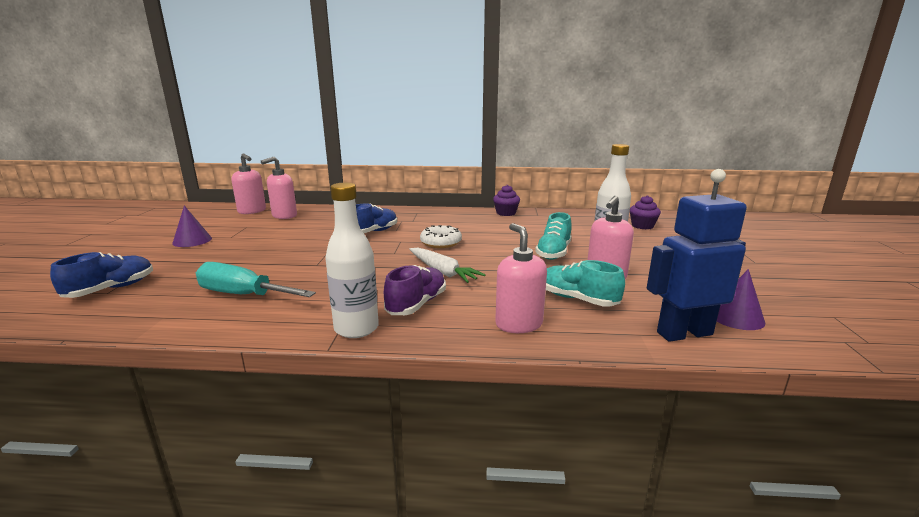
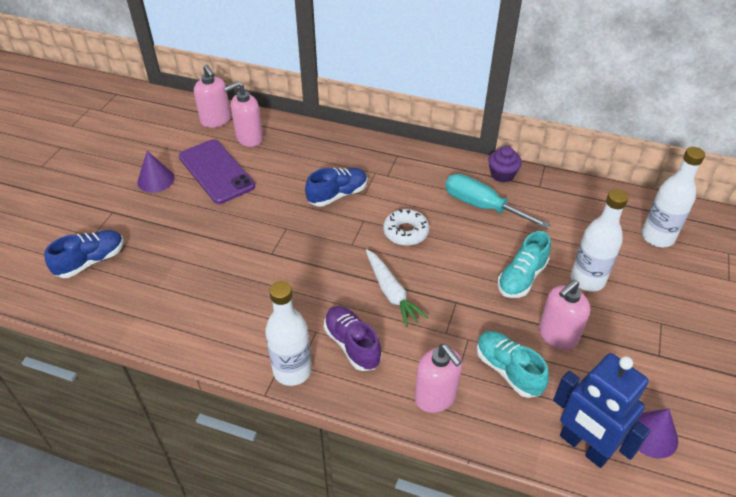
camera: 15 degrees right, 25 degrees up
turquoise screwdriver [196,262,316,297] -> turquoise screwdriver moved to [445,174,551,229]
purple shoe [384,265,446,315] -> purple shoe turned 75 degrees counterclockwise [324,306,382,371]
pink soap dispenser [495,223,547,333] -> pink soap dispenser turned 150 degrees clockwise [415,344,462,413]
purple cupcake [630,195,661,229] -> white bottle [642,147,705,247]
blue robot [647,169,747,342] -> blue robot turned 135 degrees counterclockwise [553,353,650,468]
none -> purple phone [179,139,255,204]

